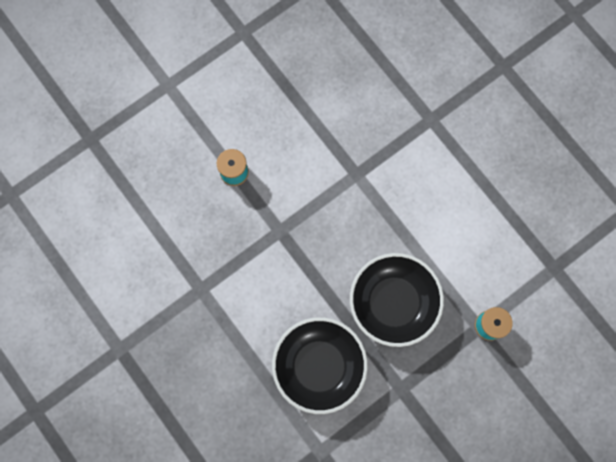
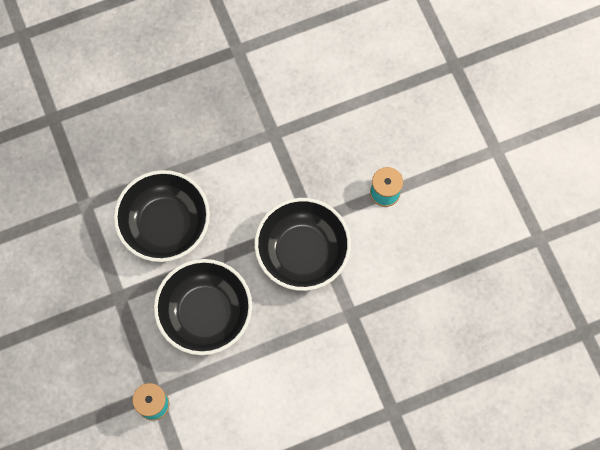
camera: 105 degrees right, 5 degrees down
none -> black bowl [254,198,351,291]

